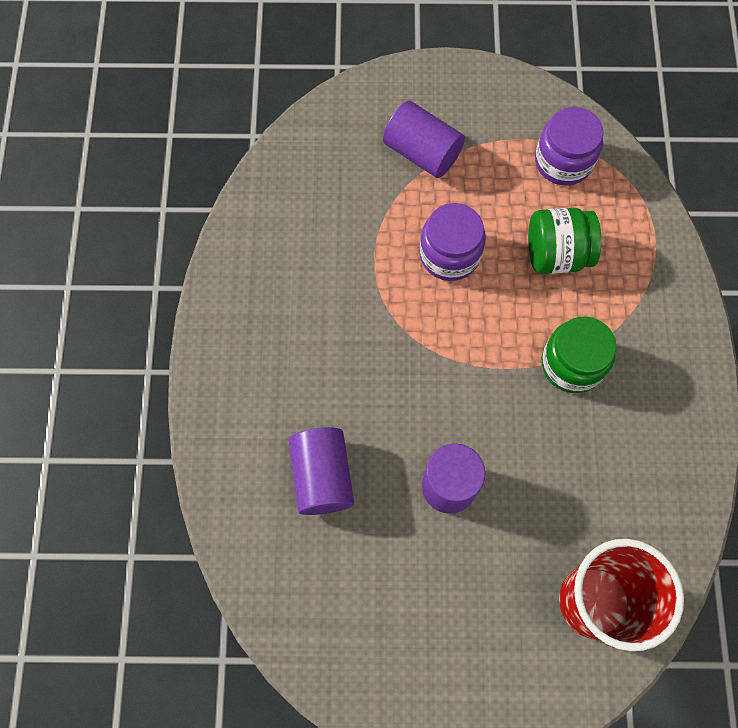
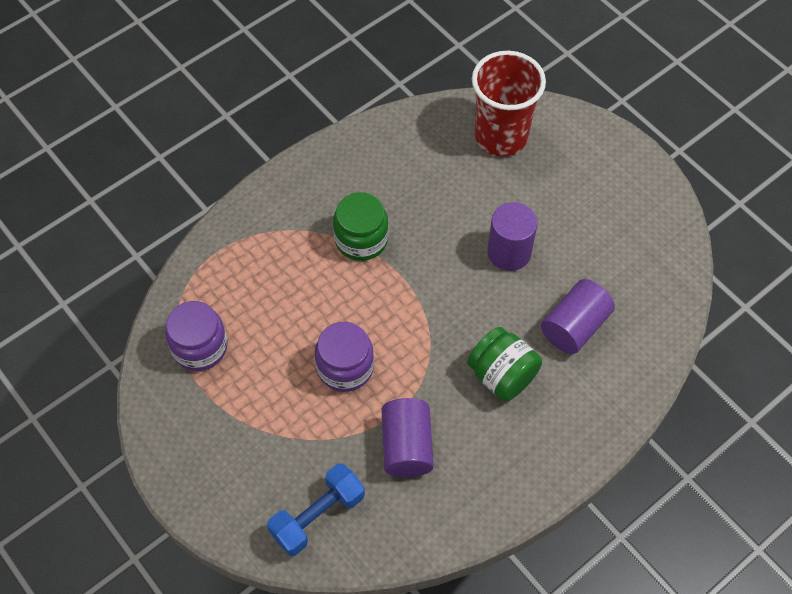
camera: 130 degrees left, 10 degrees down
purple cylinder [383,101,465,178] -> purple cylinder moved to [381,398,434,477]
green jar [528,208,601,274] -> green jar moved to [467,327,542,401]
none -> blue dumbbell [267,463,365,556]

